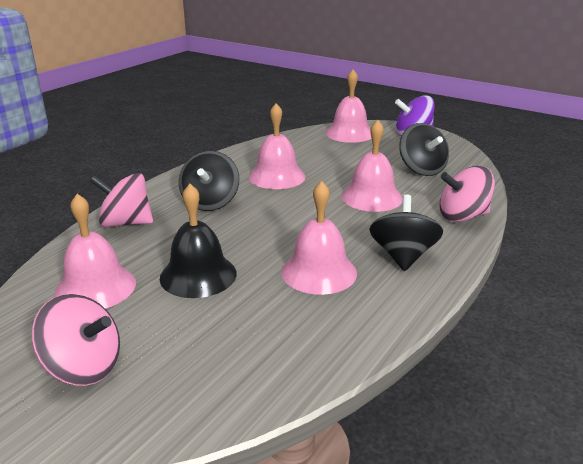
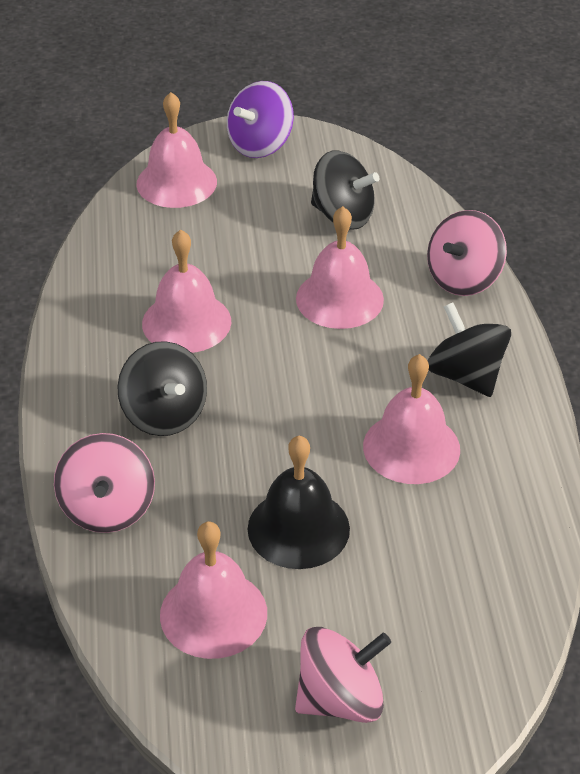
camera: 40 degrees left, 15 degrees up
pink spinning top [90,173,153,227] -> pink spinning top turned 60 degrees counterclockwise [54,433,155,533]

